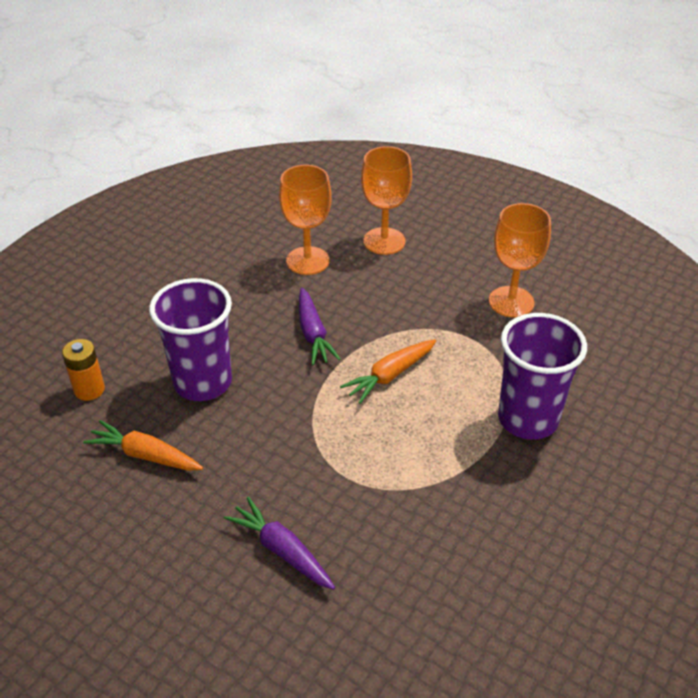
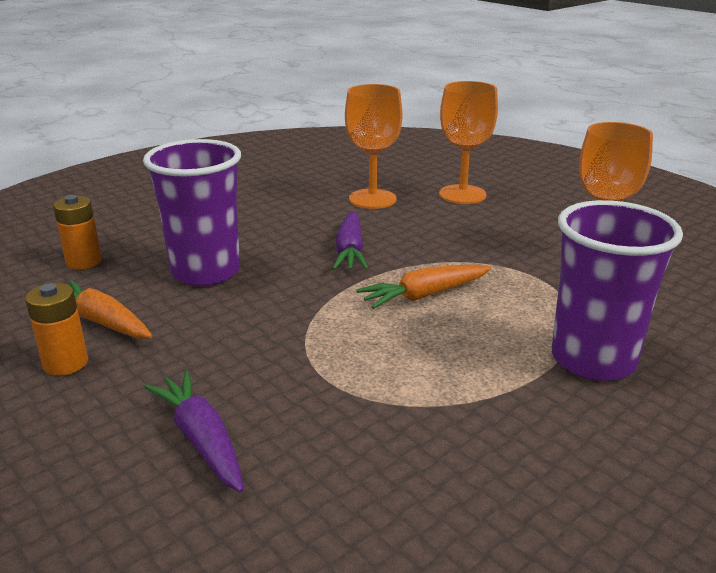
camera: 15 degrees right, 15 degrees down
none -> orange battery [25,283,88,376]

